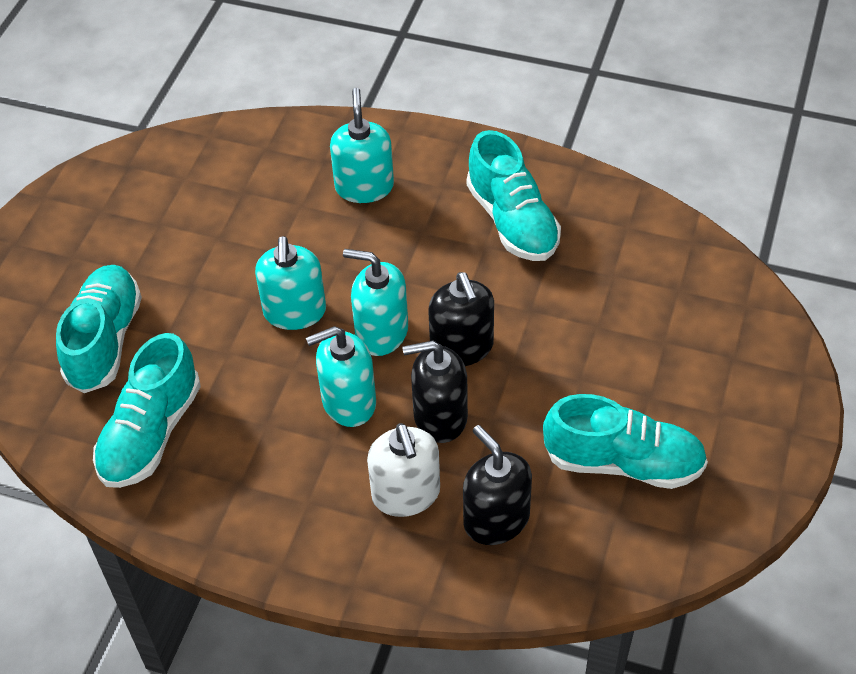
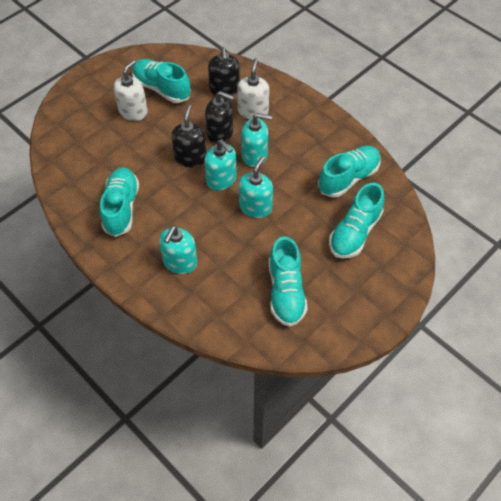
camera: 155 degrees left, 5 degrees up
none -> white soap dispenser [113,60,148,121]
none -> turquoise shoe [269,236,308,327]

